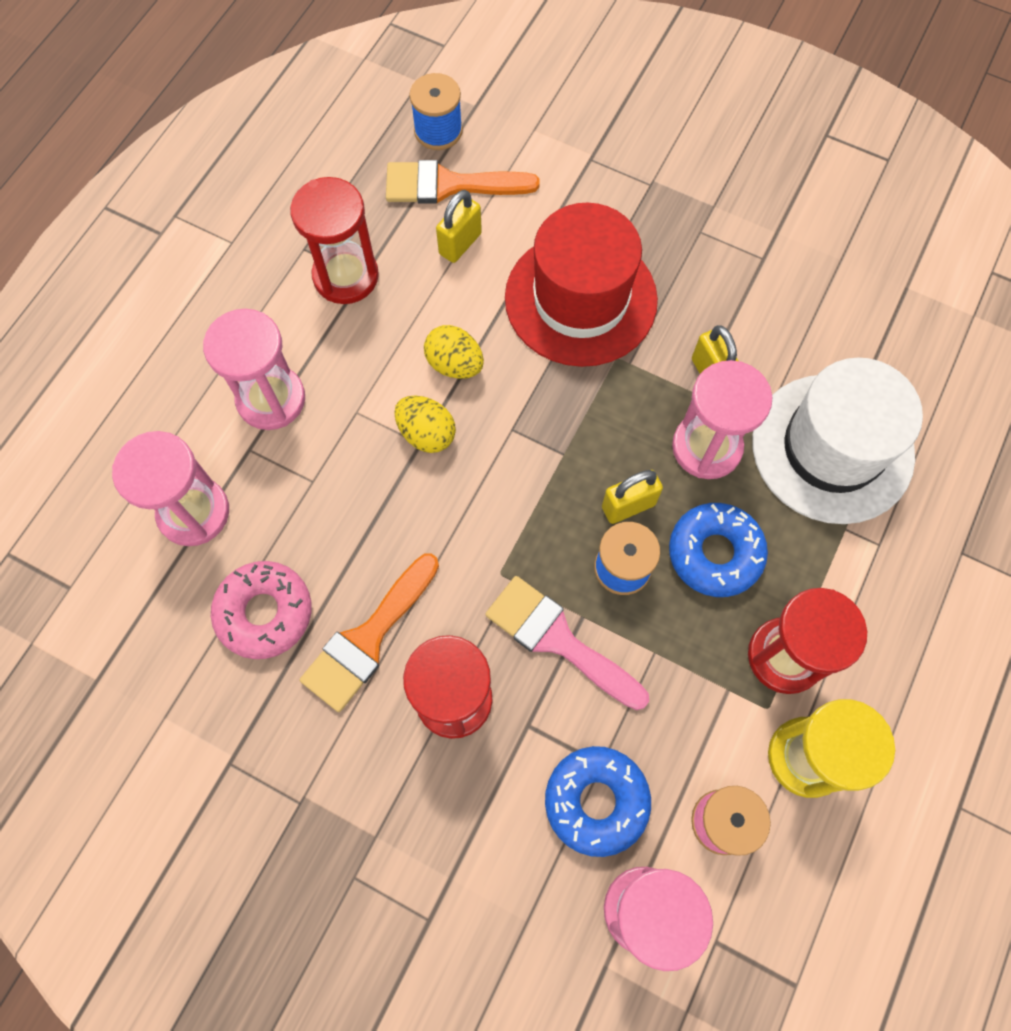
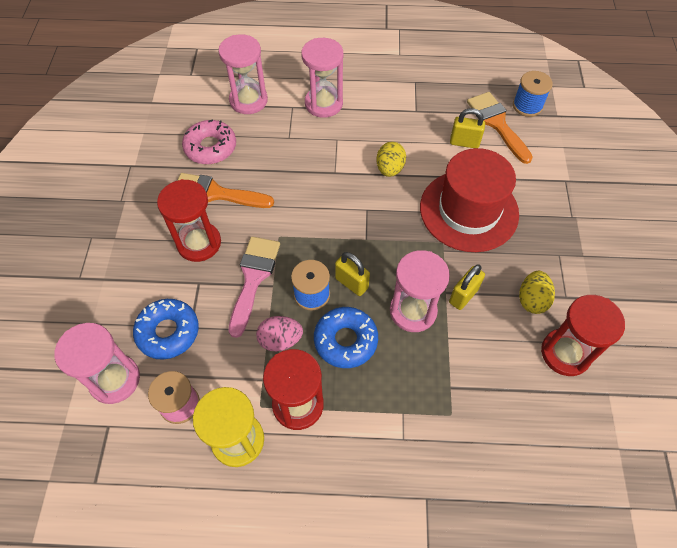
camera: 65 degrees right, 10 degrees down
red hourglass [290,177,379,304] -> red hourglass moved to [541,295,625,376]
yellow egg [394,396,456,453] -> yellow egg moved to [519,271,555,314]
white hat [752,358,923,524] -> none
none -> pink egg [256,316,303,351]

